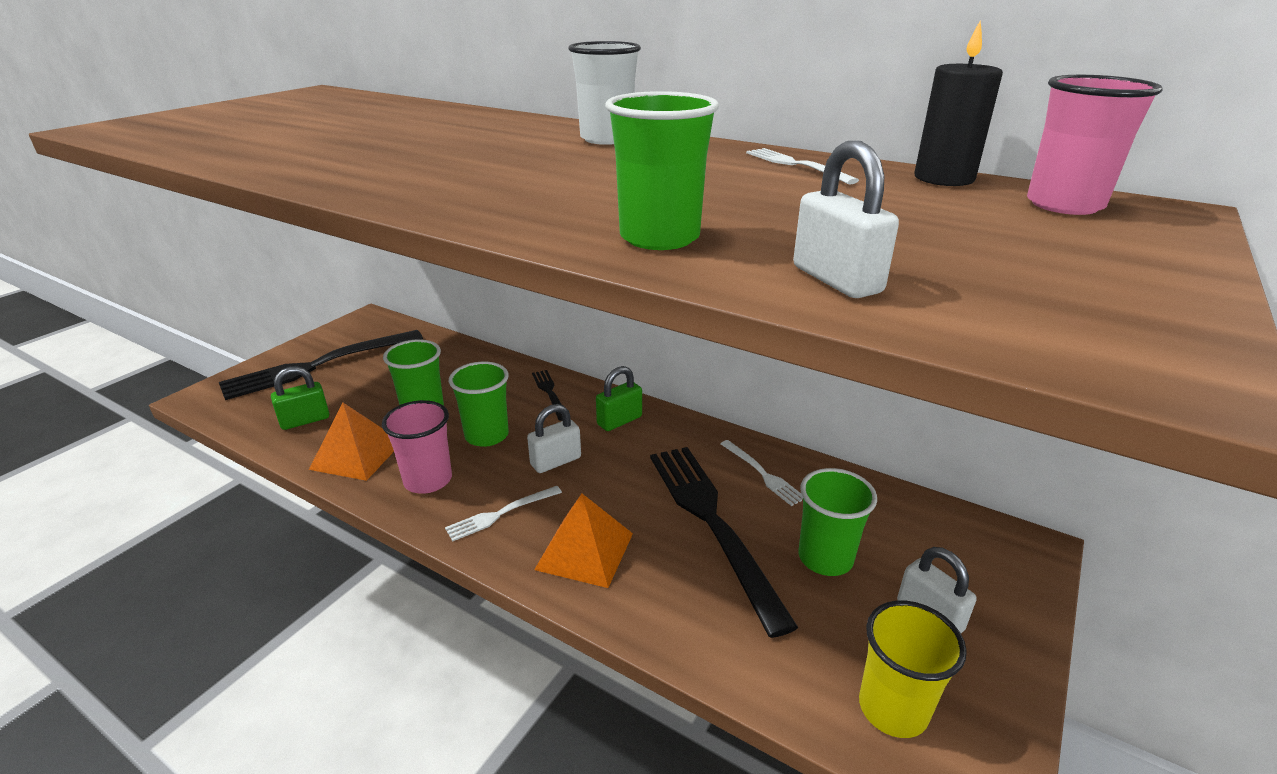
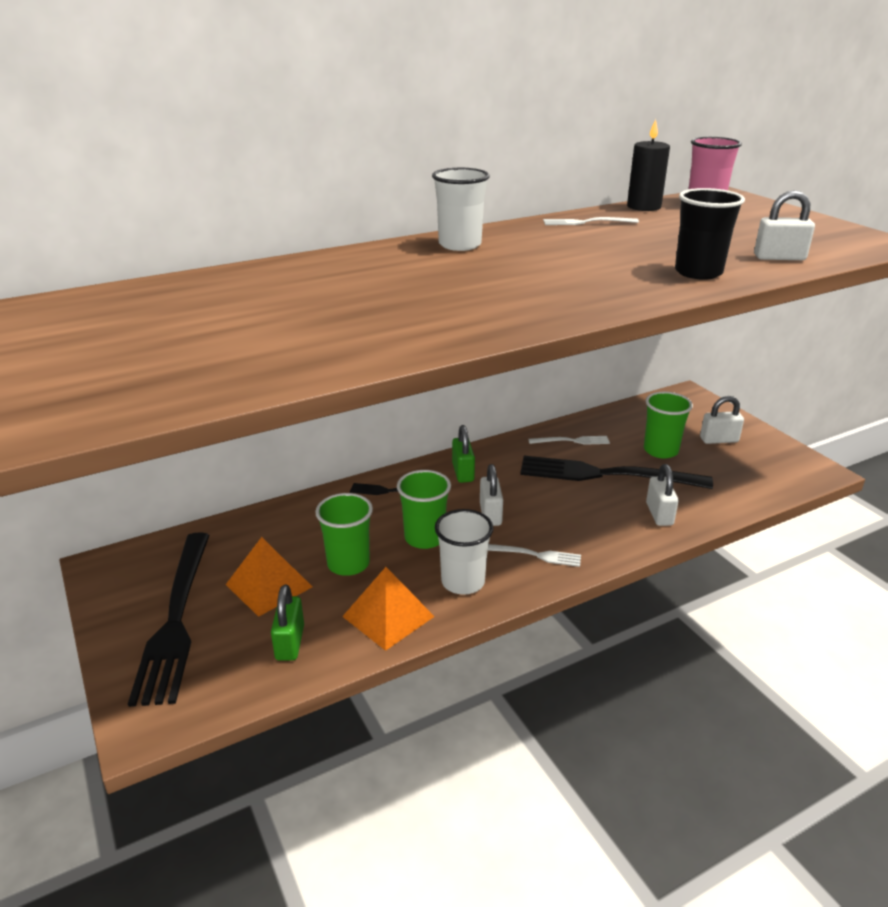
camera: 60 degrees left, 0 degrees up
pink cup [382,400,452,494] -> white cup [435,509,493,595]
white fork [445,486,562,541] -> white fork turned 75 degrees counterclockwise [488,544,581,567]
orange pyramid [534,493,633,588] -> orange pyramid moved to [226,537,312,617]
green cup [605,91,719,250] -> black cup [675,188,745,280]
yellow cup [859,601,967,738] -> none
none -> white padlock [646,464,679,526]

